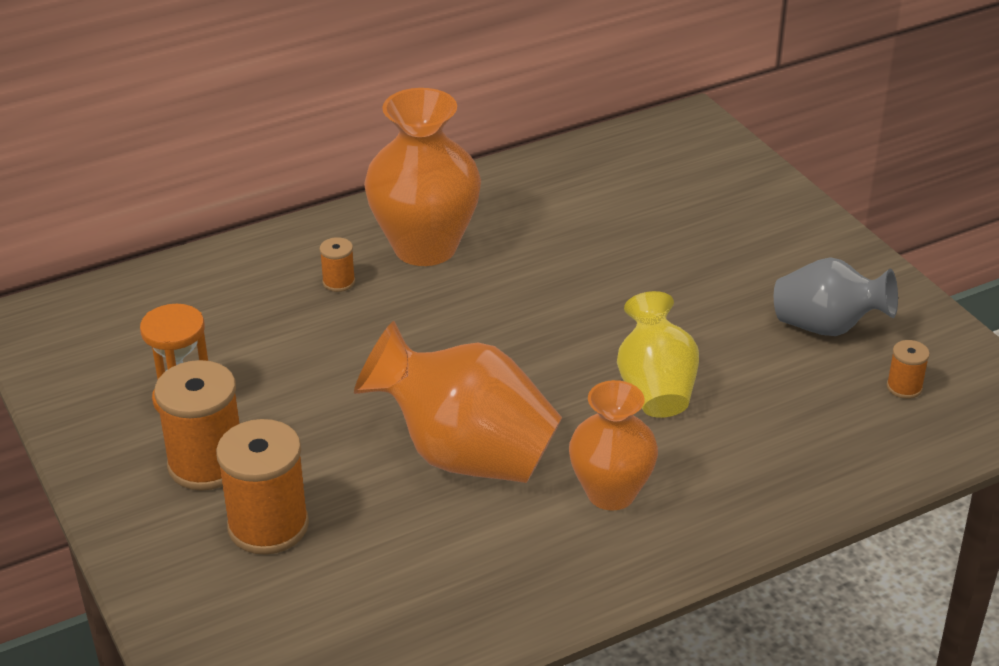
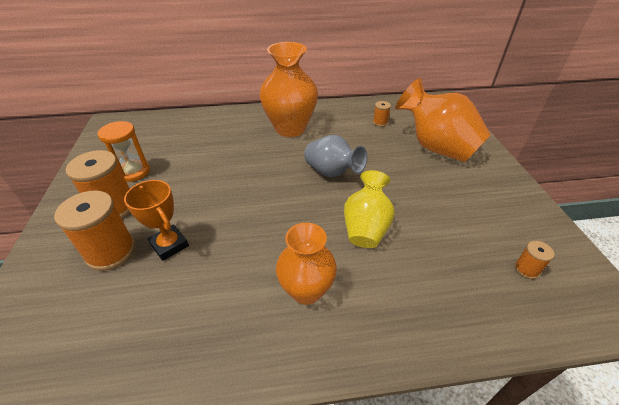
camera: 20 degrees right, 5 degrees up
orange spool [320,237,355,292] -> orange spool moved to [373,101,391,127]
orange vase [354,321,562,483] -> orange vase moved to [395,78,491,162]
grey vase [774,257,898,336] -> grey vase moved to [304,135,367,178]
none -> orange trophy [124,180,189,261]

